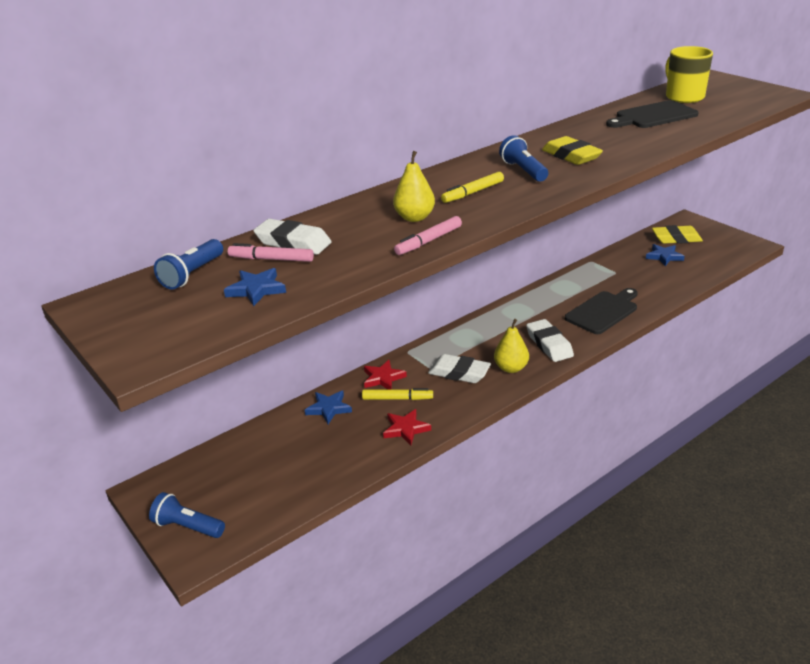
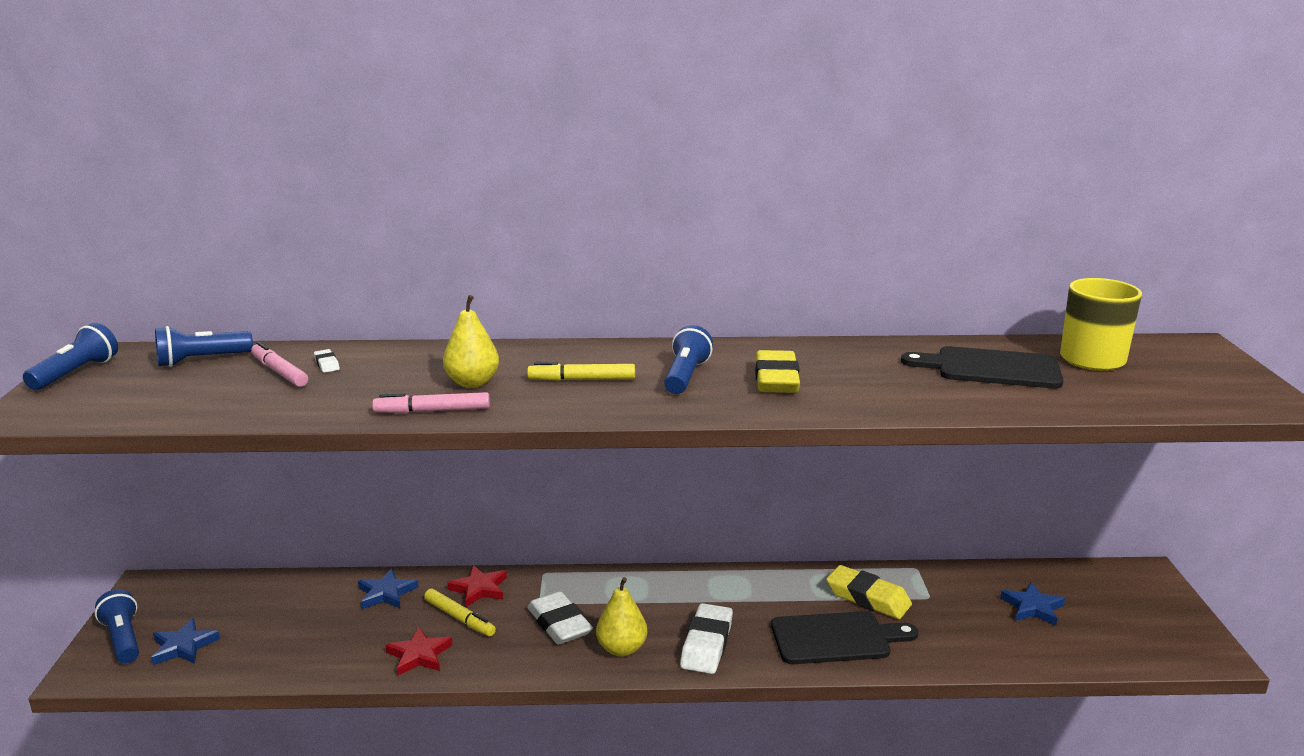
camera: 35 degrees right, 10 degrees down
blue star [224,268,286,306] -> blue star moved to [151,618,220,665]
white eraser [253,219,331,255] -> white eraser [314,349,340,373], size x0.45
yellow eraser [652,225,703,244] -> yellow eraser moved to [826,565,912,619]
none -> blue flashlight [23,323,118,390]

